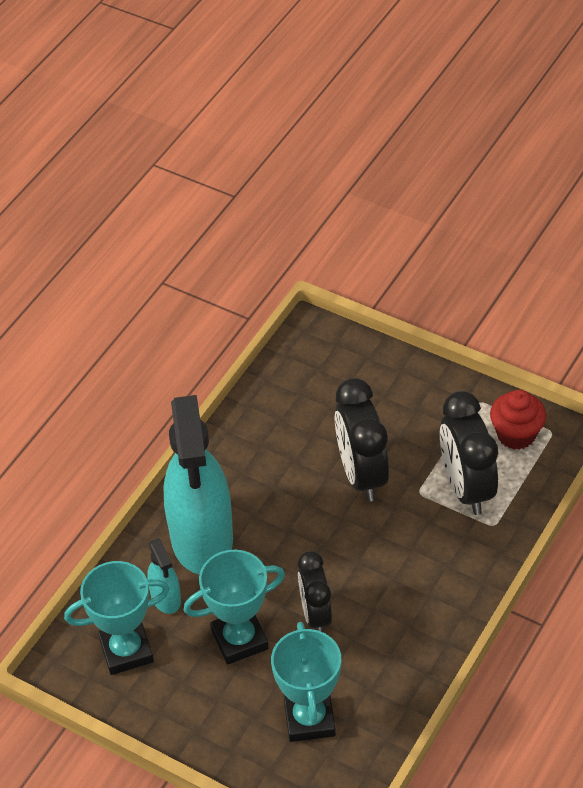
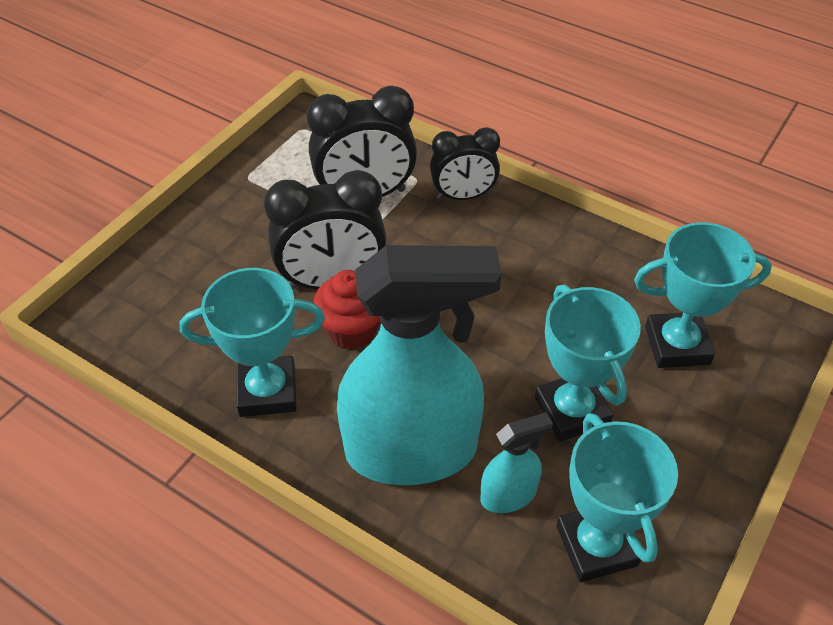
camera: 90 degrees left, 0 degrees up
black clock [298,551,332,632] -> black clock moved to [430,127,500,200]
red cupcake [490,390,546,450] -> red cupcake moved to [313,270,380,349]
none -> turquoise trophy [180,268,325,417]

